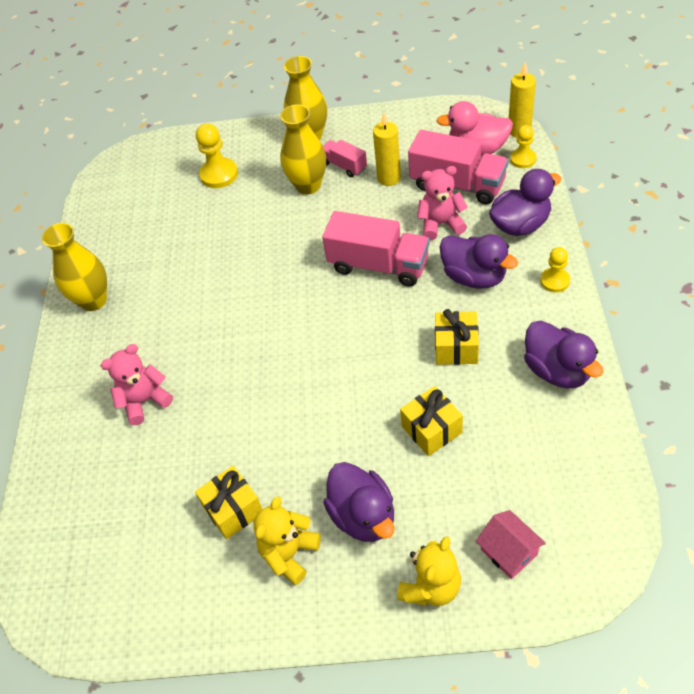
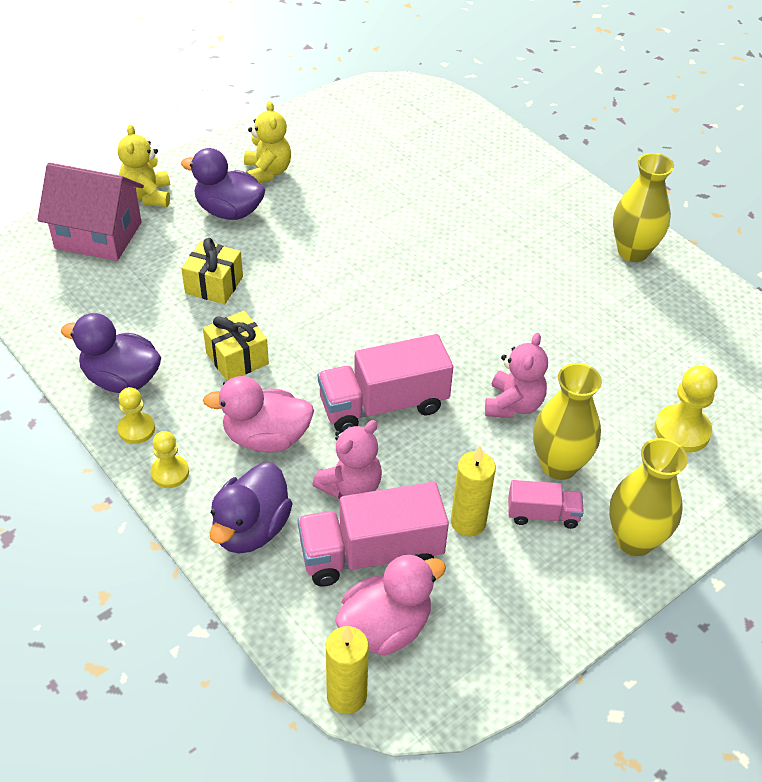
camera: 135 degrees right, 5 degrees down
pink teddy bear [101,344,173,425] -> pink teddy bear moved to [485,333,548,418]
yellow gift [195,466,262,539] -> none
purple duck [440,234,518,289] -> pink duck [203,376,314,452]
pink house [476,510,546,579] -> pink house [37,162,144,261], size x1.85
yellow pawn [510,125,536,168] -> yellow pawn moved to [117,387,155,444]

